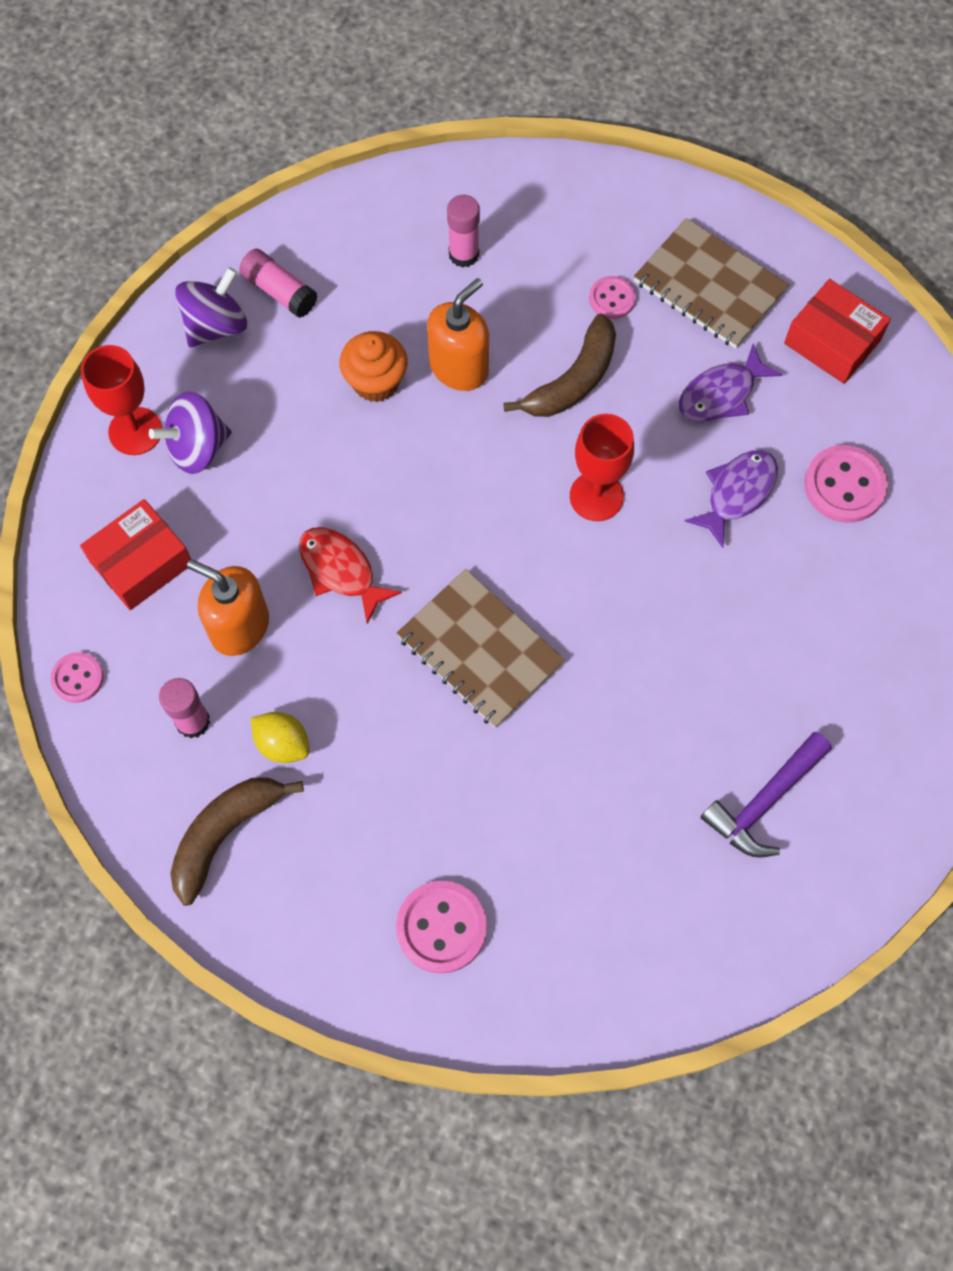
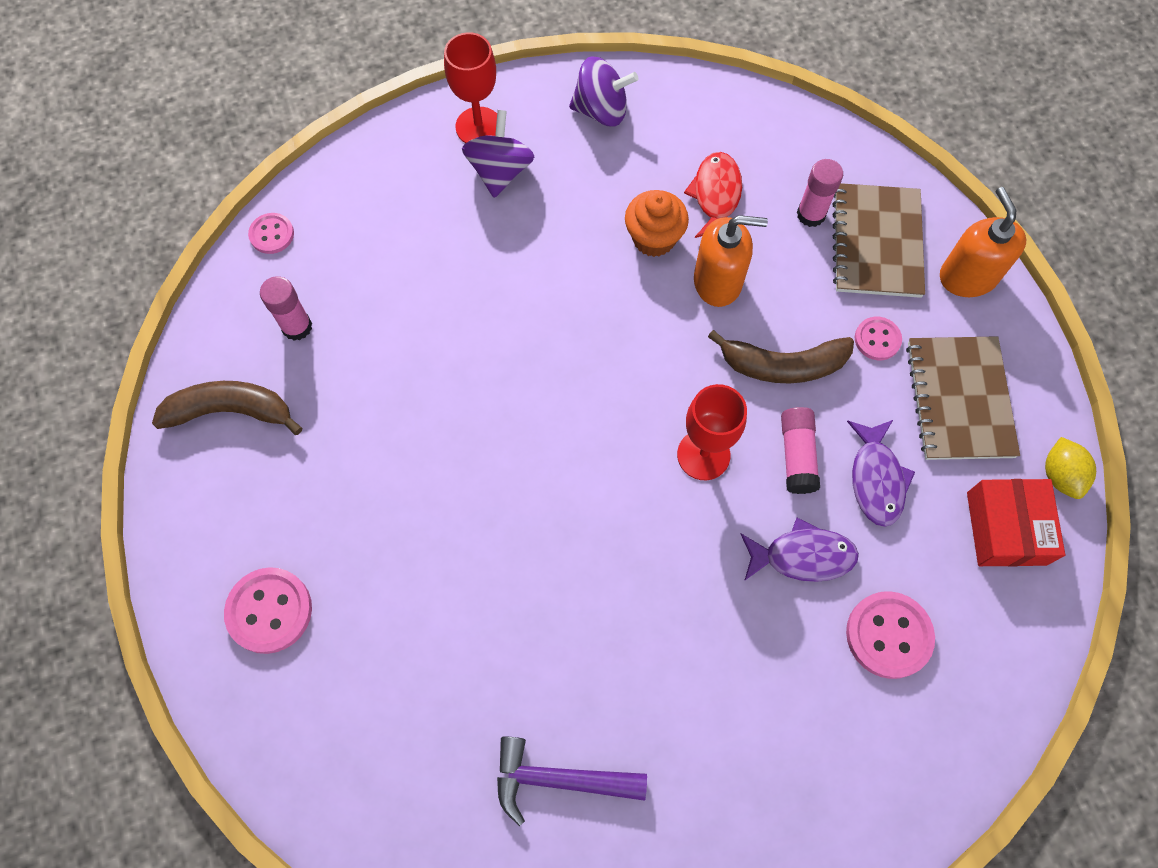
camera: 50 degrees right, 0 degrees up
red box [80,499,191,610] -> none
purple spinning top [149,391,231,474] -> purple spinning top turned 75 degrees clockwise [462,110,535,198]
orange soap dispenser [187,559,269,656] -> orange soap dispenser moved to [940,187,1026,297]
pink glue stick [239,249,318,318] -> pink glue stick moved to [781,407,820,494]
yellow lemon [251,712,309,763] -> yellow lemon moved to [1045,437,1096,499]
red fish [299,527,402,624] -> red fish moved to [684,152,742,238]
brown notebook [397,569,565,728] -> brown notebook moved to [832,183,925,298]
purple fish [679,343,783,422] -> purple fish turned 105 degrees counterclockwise [847,420,915,527]

